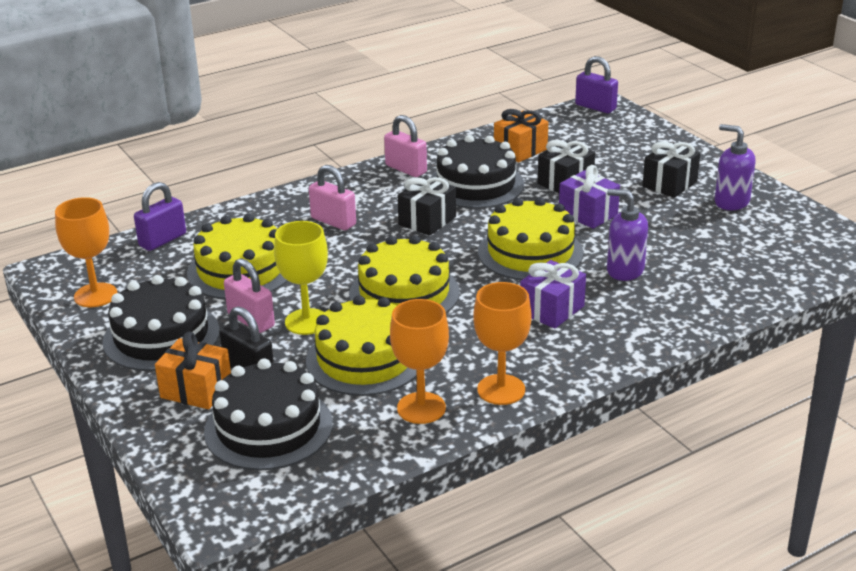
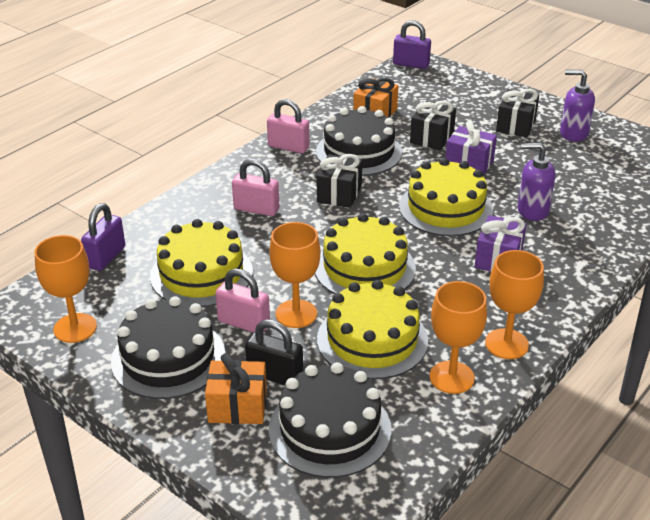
camera: 20 degrees left, 5 degrees up
yellow goblet [274,221,328,335] -> orange goblet [269,222,320,328]

